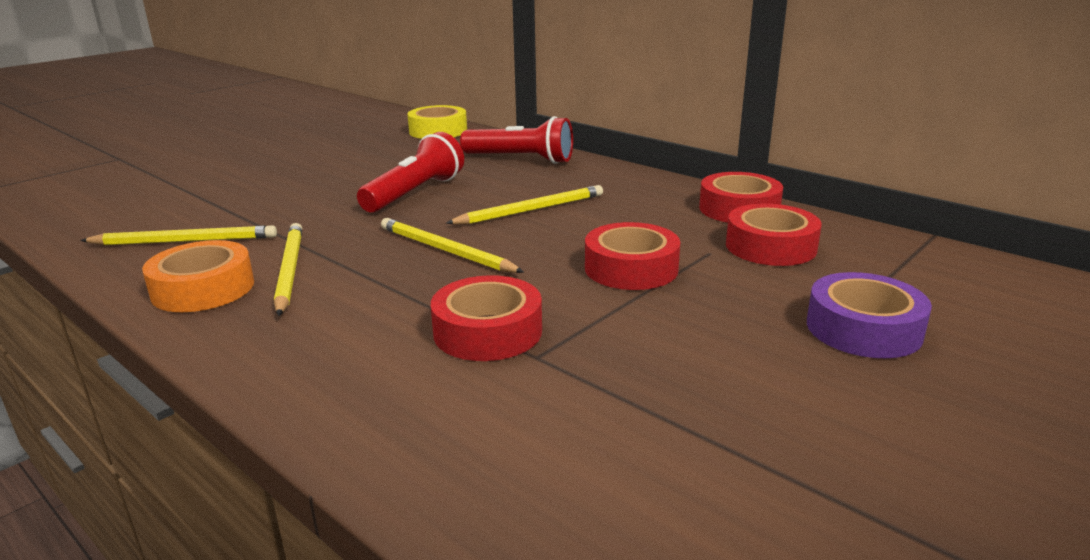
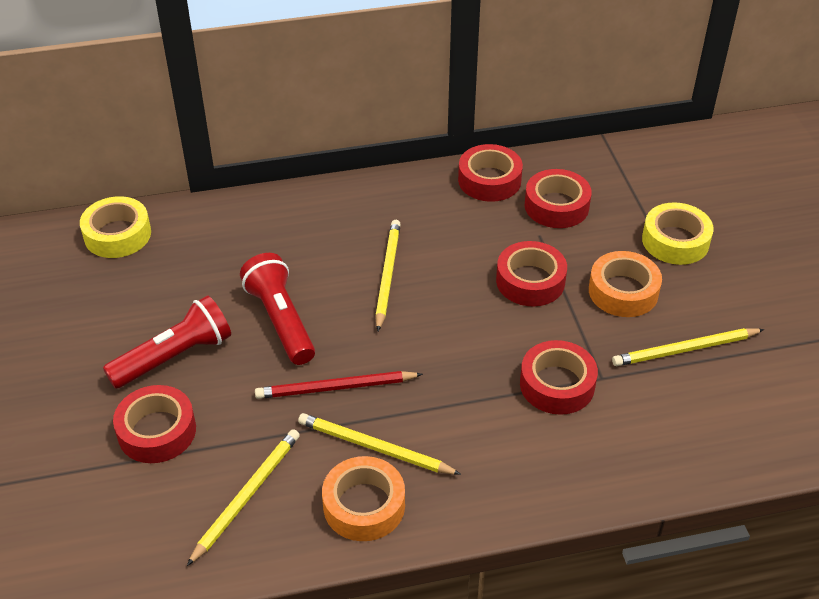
camera: 55 degrees left, 20 degrees up
yellow pencil [381,218,524,273] -> yellow pencil moved to [612,328,764,366]
red flashlight [460,116,573,164] -> red flashlight moved to [103,295,231,389]
purple tape [807,272,932,358] -> yellow tape [642,202,714,265]
none -> red tape [113,385,196,463]
none -> red pencil [255,371,423,399]
none -> orange tape [589,251,662,317]

